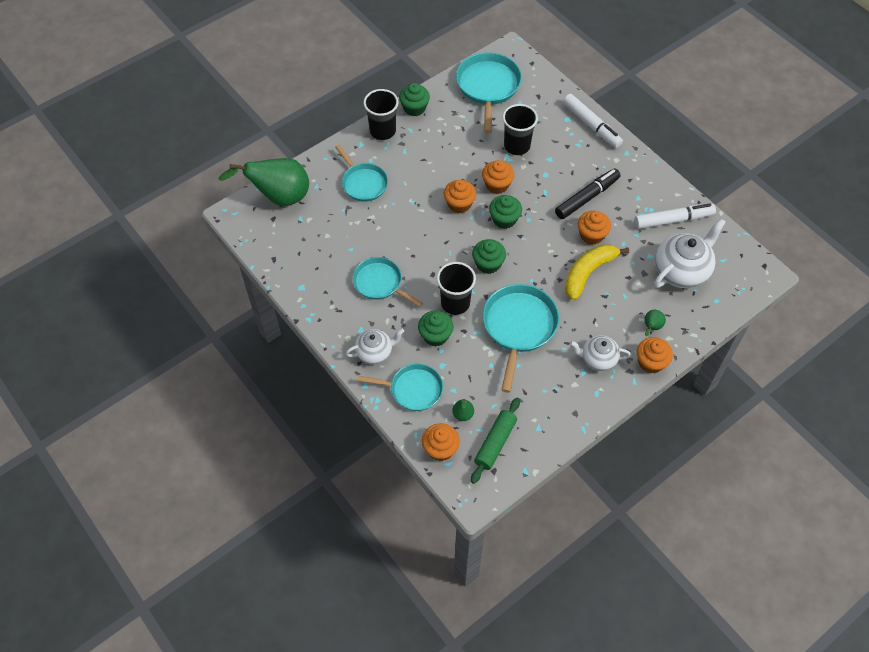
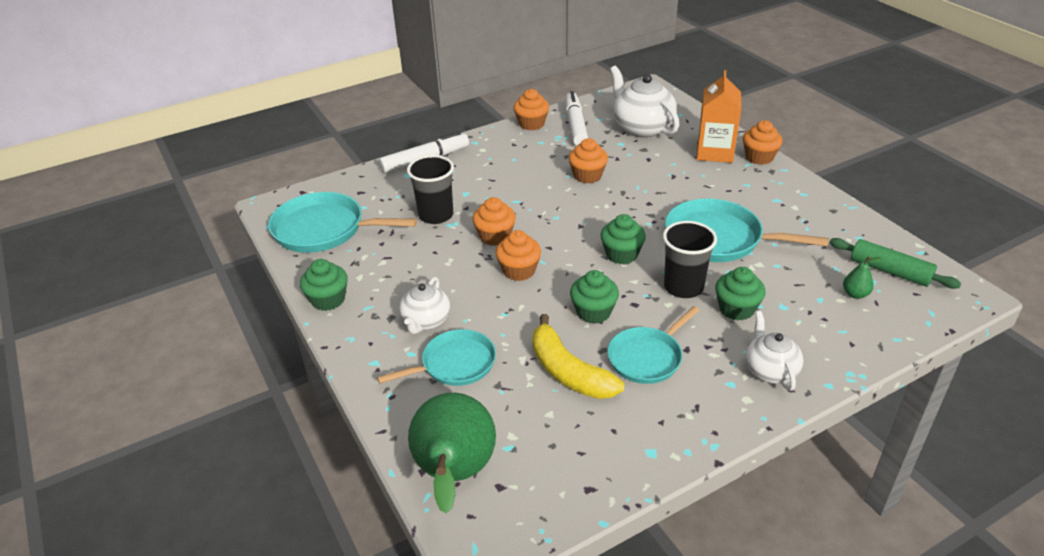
camera: 80 degrees left, 20 degrees down
turquoise pan [358,364,443,411] -> none
black cup [364,89,398,140] -> none
orange cupcake [422,423,460,461] -> orange cupcake moved to [513,89,549,130]
green cupcake [489,195,522,229] -> green cupcake moved to [570,270,619,324]
black marker [555,168,620,219] -> none
yellow banana [565,244,629,301] -> yellow banana moved to [532,314,624,399]
white teapot [570,335,631,371] -> white teapot moved to [399,277,450,334]
green pear [644,310,666,336] -> orange carton [697,70,741,163]

